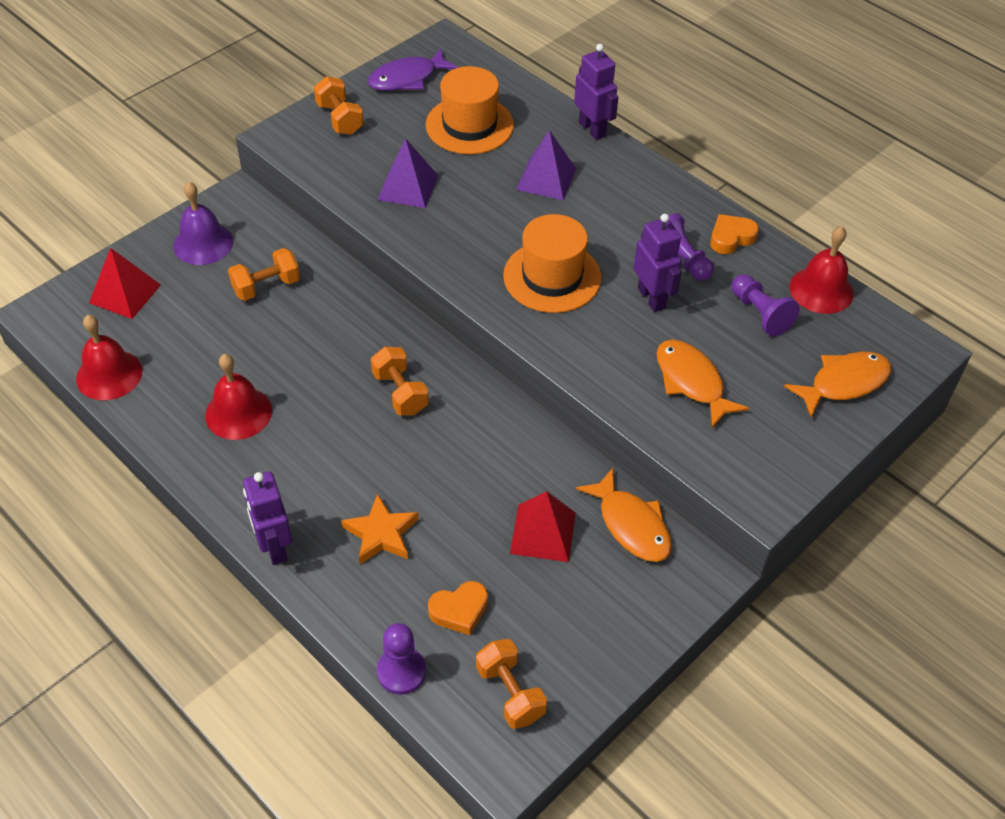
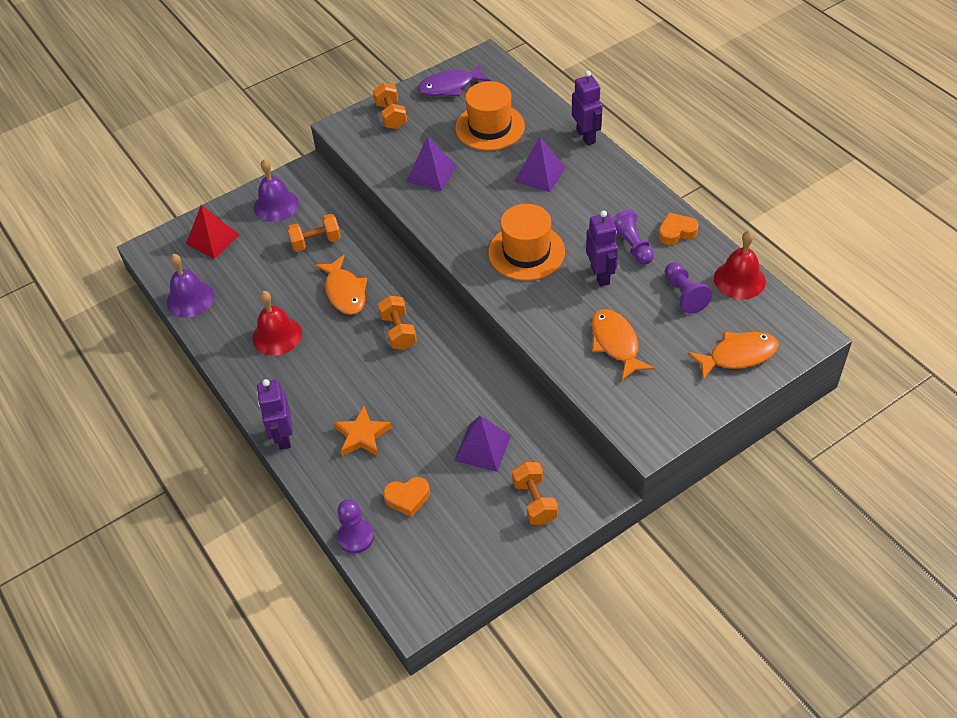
camera: 15 degrees right, 0 degrees up
red bell [76,315,142,400] -> purple bell [167,254,215,318]
orange dumbbell [476,639,547,729] -> orange dumbbell moved to [512,462,558,525]
red pyramid [510,491,576,562] -> purple pyramid [454,416,511,472]
orange fish [576,468,672,562] -> orange fish moved to [315,255,367,315]

